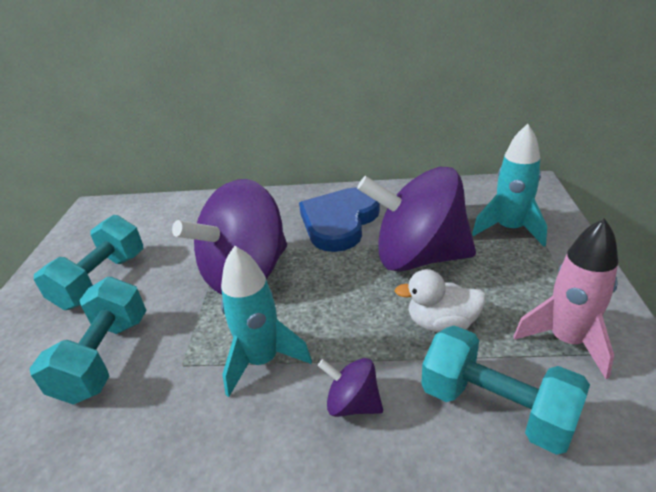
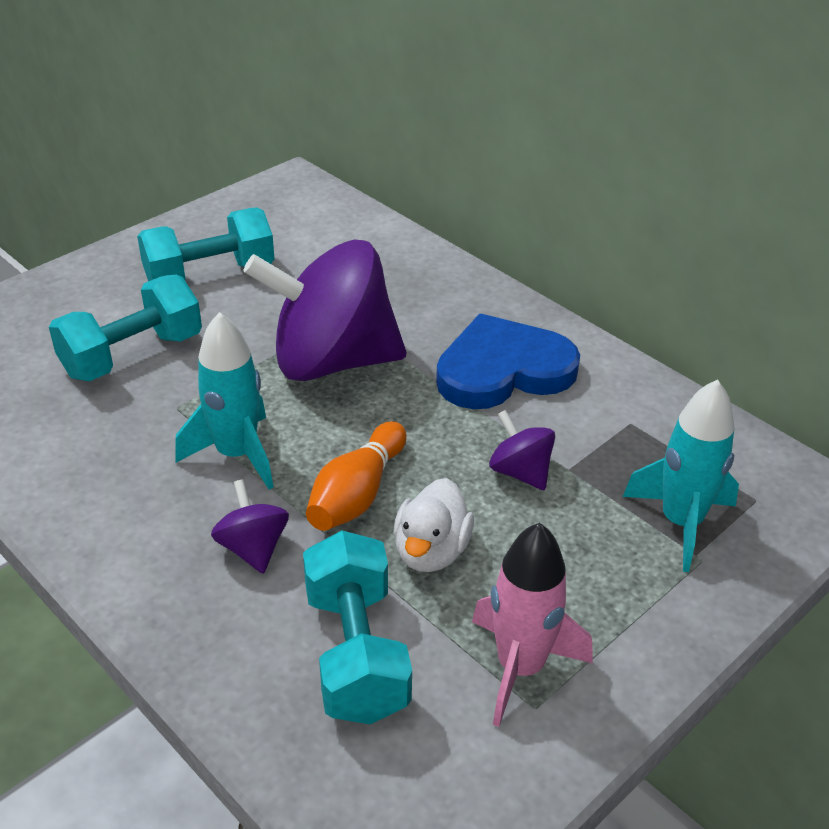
camera: 40 degrees right, 5 degrees up
purple spinning top [357,167,476,272] -> purple spinning top [489,410,555,490], size x0.43
white duck [395,269,486,332] -> white duck turned 120 degrees counterclockwise [393,478,474,572]
none -> orange bowling pin [306,421,406,531]

